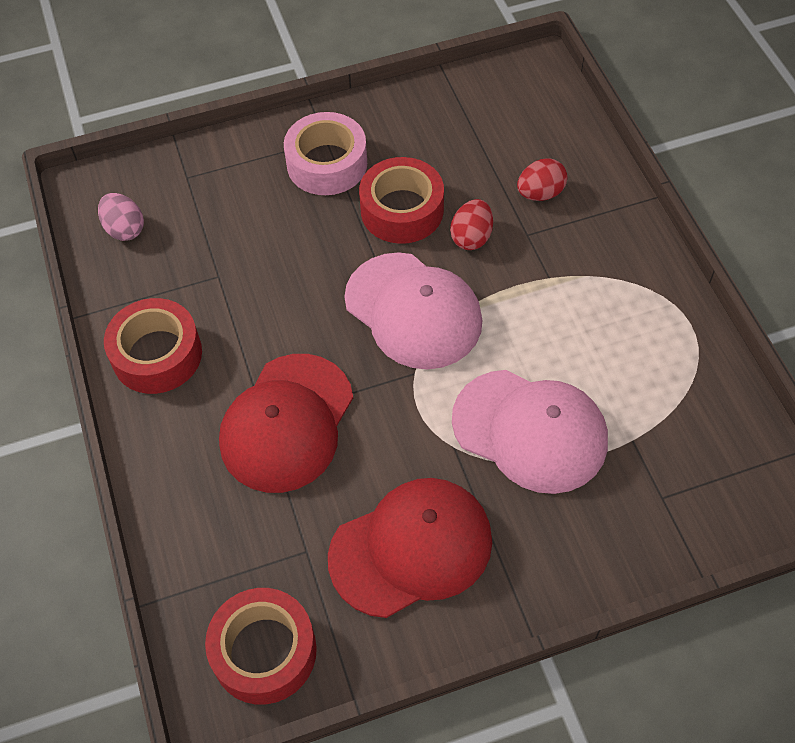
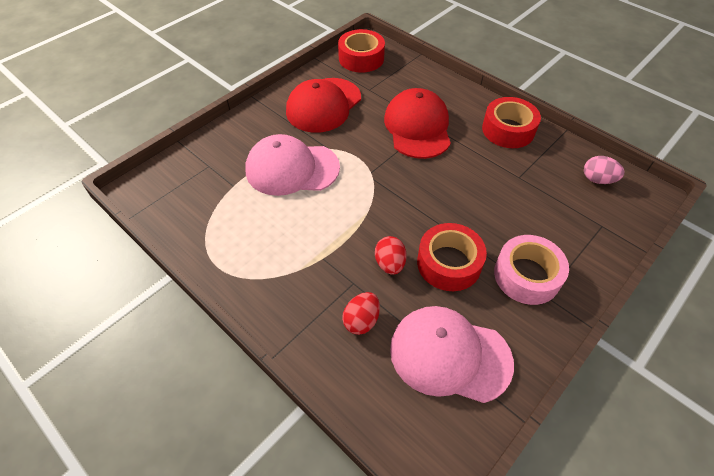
camera: 150 degrees right, 5 degrees down
pink cap [344,252,482,369] -> pink cap moved to [390,306,514,403]

